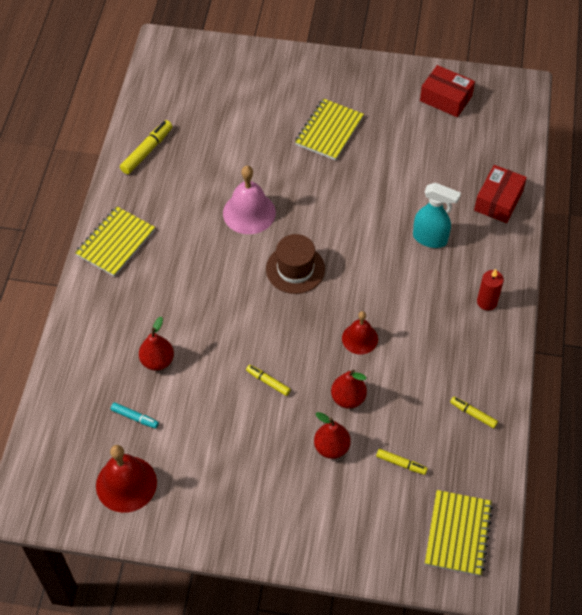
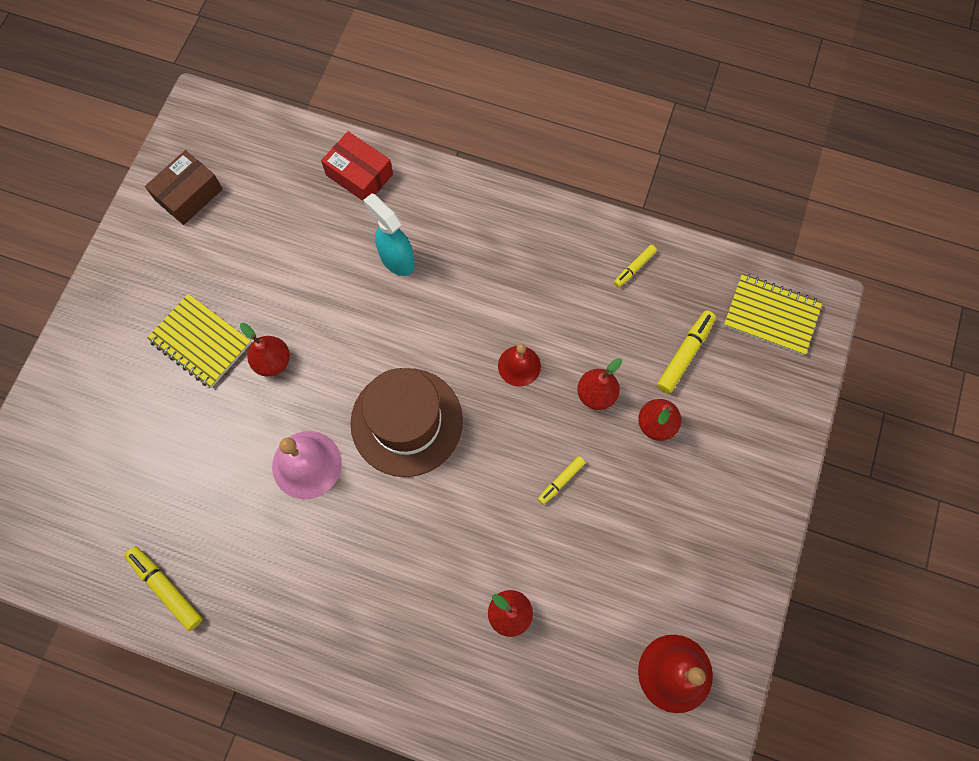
camera: 80 degrees left, 15 degrees up
yellow notebook [75,206,155,277] -> none
turquoise marker [111,402,159,429] -> none
brown hat [266,234,325,294] -> brown hat [351,368,463,477], size x1.51
yellow marker [376,449,428,475] -> yellow marker [657,310,716,394], size x1.63
turquoise spray bottle [413,183,461,248] -> turquoise spray bottle turned 75 degrees counterclockwise [363,193,415,276]
red box [420,65,475,117] -> brown box [145,150,223,225]
red candle [477,269,504,311] -> none
none -> red pear [240,323,290,376]

